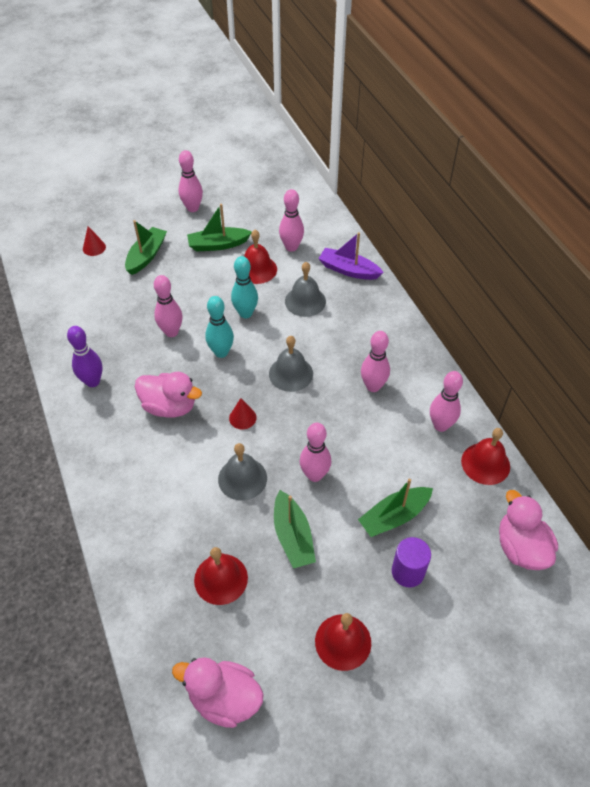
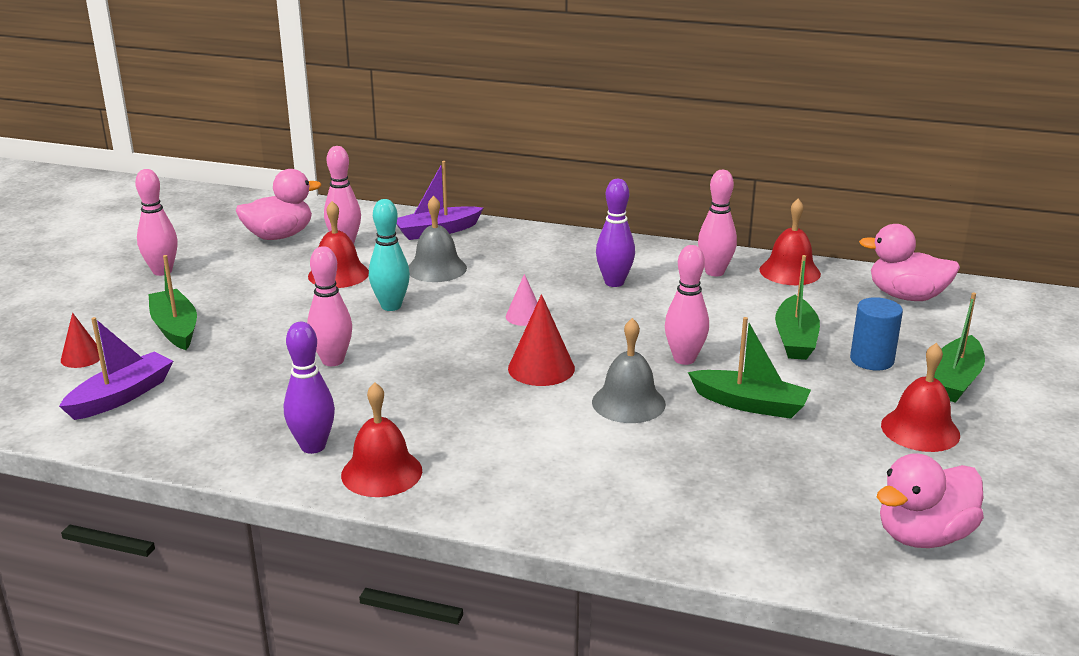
camera: 50 degrees left, 25 degrees down
pink duck [135,372,202,417] -> pink duck moved to [236,169,321,240]
green boat [187,204,252,252] -> green boat moved to [934,293,985,403]
red bell [194,547,248,605] -> red bell moved to [341,382,422,497]
turquoise bowling pin [205,296,234,358] -> none
red cone [229,398,256,429] -> red cone [508,294,575,386], size x1.62
grey bell [269,336,313,392] -> pink cone [506,274,537,326]
pink bowling pin [361,331,390,392] -> purple bowling pin [596,179,635,287]
purple cylinder [392,537,431,587] -> blue cylinder [850,297,903,371]
none -> purple boat [59,317,173,420]

